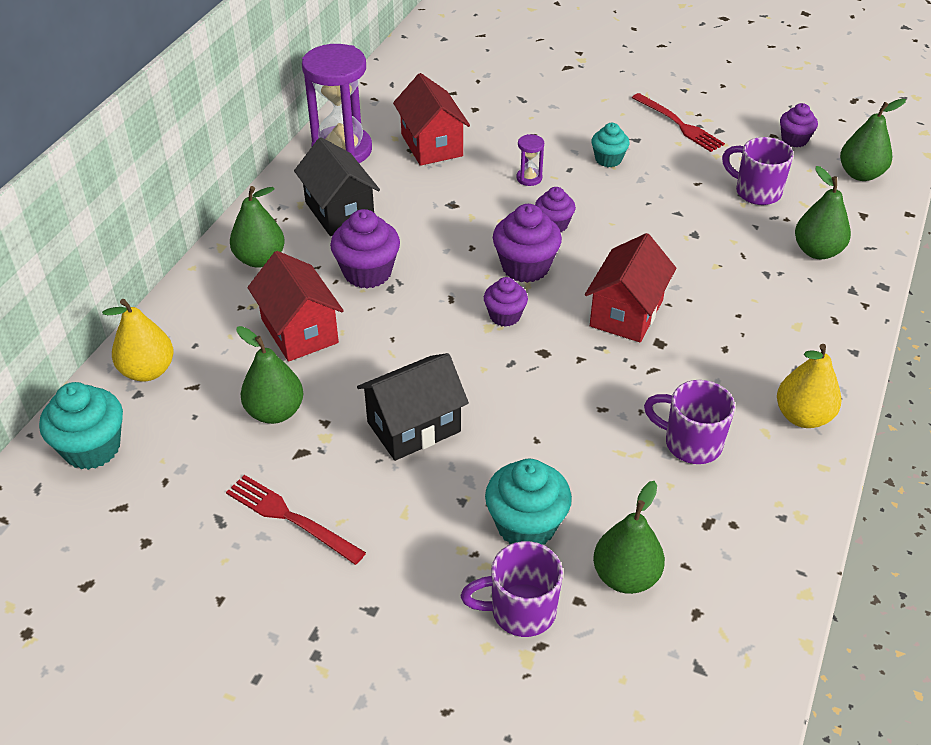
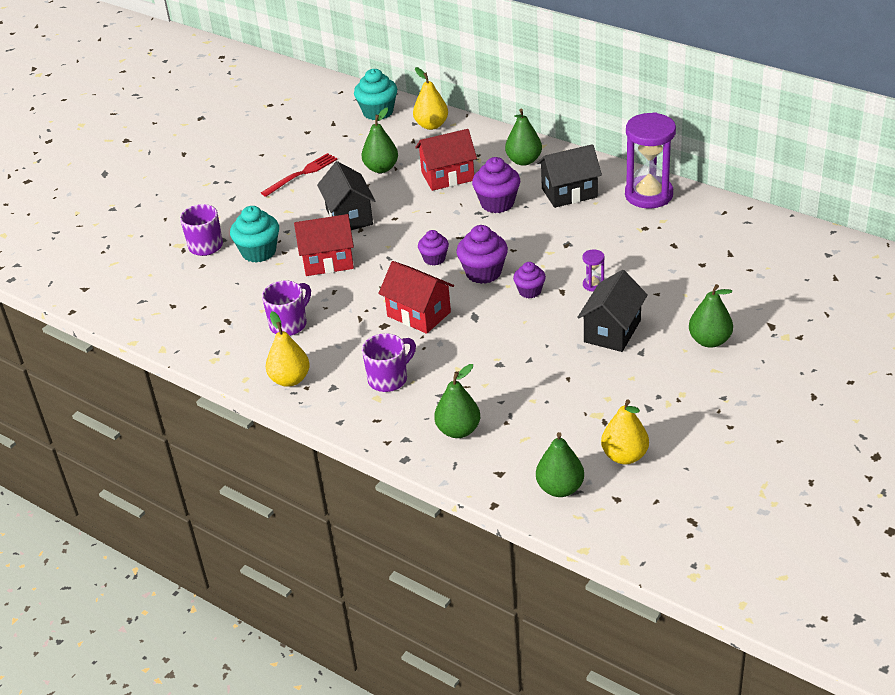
camera: 105 degrees right, 5 degrees down
red house [393,73,470,166] -> red house moved to [294,214,354,276]
turquoise cupcake [591,123,630,167] -> black house [577,270,648,352]
green pear [593,481,665,594] -> green pear moved to [689,284,733,348]
red fork [632,93,725,152] -> none
purple mug [722,137,794,205] -> purple mug moved to [362,333,416,392]
purple cupcake [780,103,818,147] -> yellow pear [601,400,649,464]

